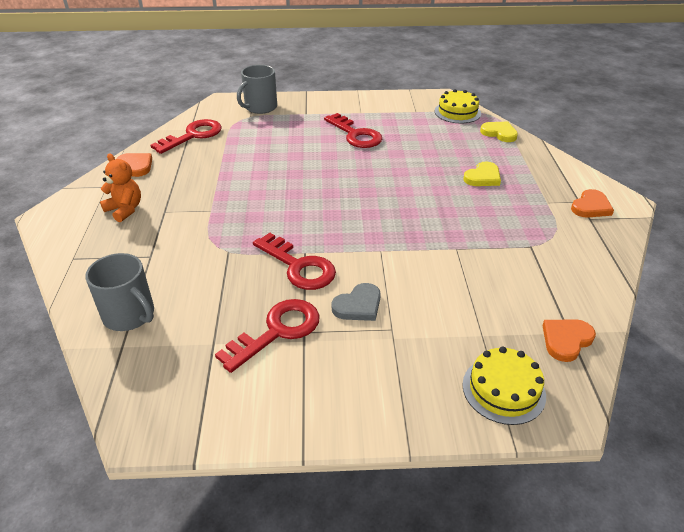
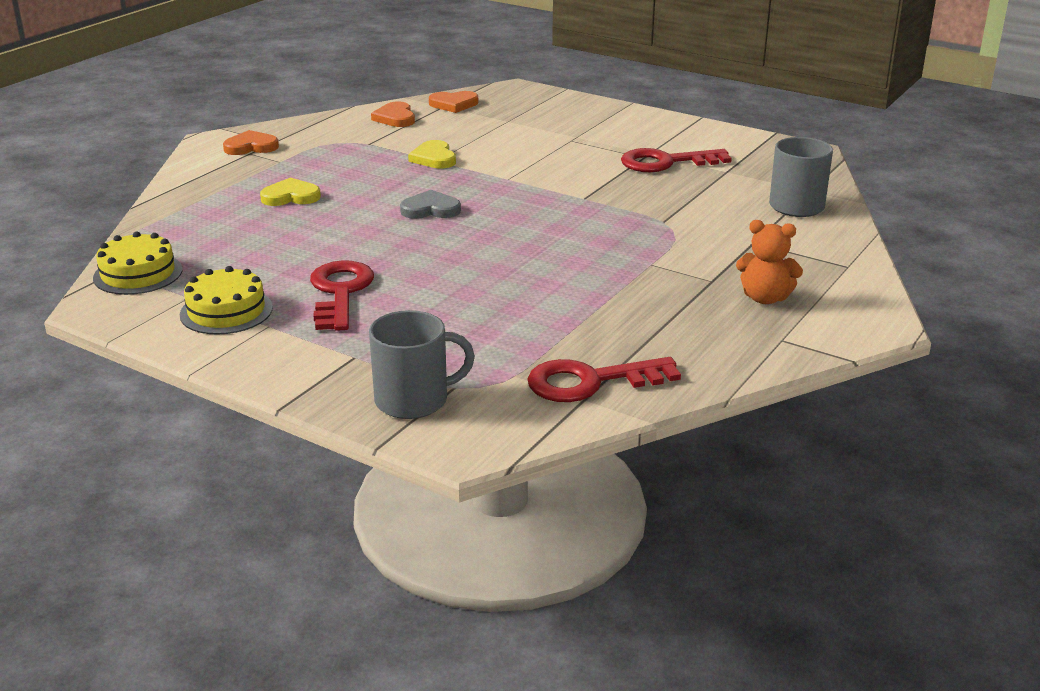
camera: 145 degrees left, 10 degrees down
orange teddy bear [100,153,141,222] -> orange teddy bear turned 60 degrees counterclockwise [736,220,803,304]
orange heart [116,153,152,177] -> orange heart moved to [371,102,415,127]
red key [253,233,336,290] -> none
grey heart [331,283,381,321] -> grey heart moved to [400,190,461,219]
yellow cake [462,346,546,425] -> yellow cake moved to [180,266,273,335]
yellow heart [480,122,518,142] -> yellow heart moved to [408,140,456,169]

